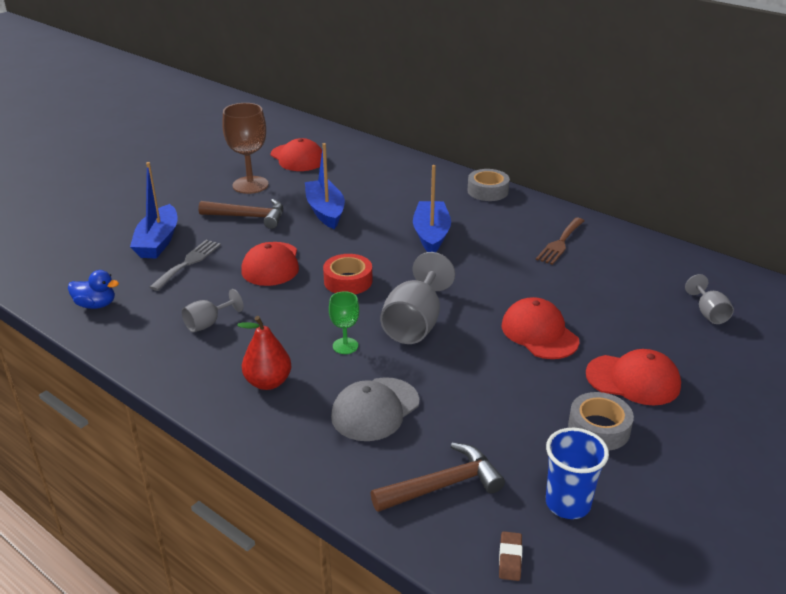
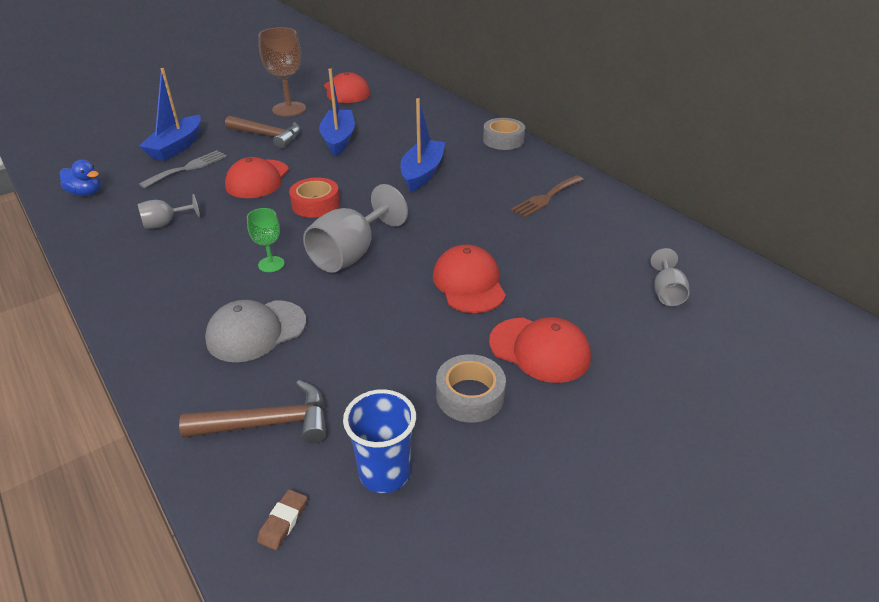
camera: 15 degrees right, 5 degrees up
red pear [237,316,291,390] -> none

